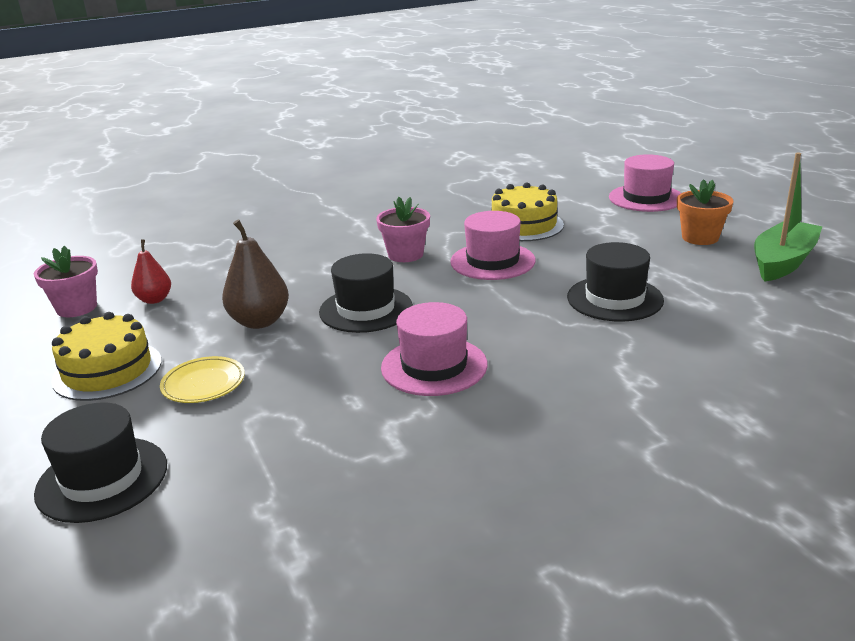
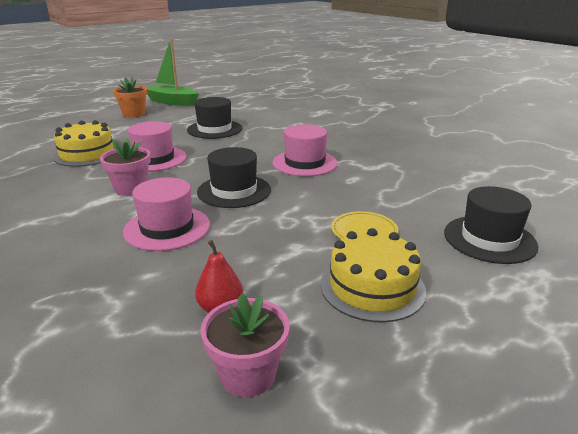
camera: 105 degrees left, 0 degrees up
brown pear [222,219,289,329] -> none
pink hat [609,154,681,212] -> pink hat moved to [123,177,210,251]

